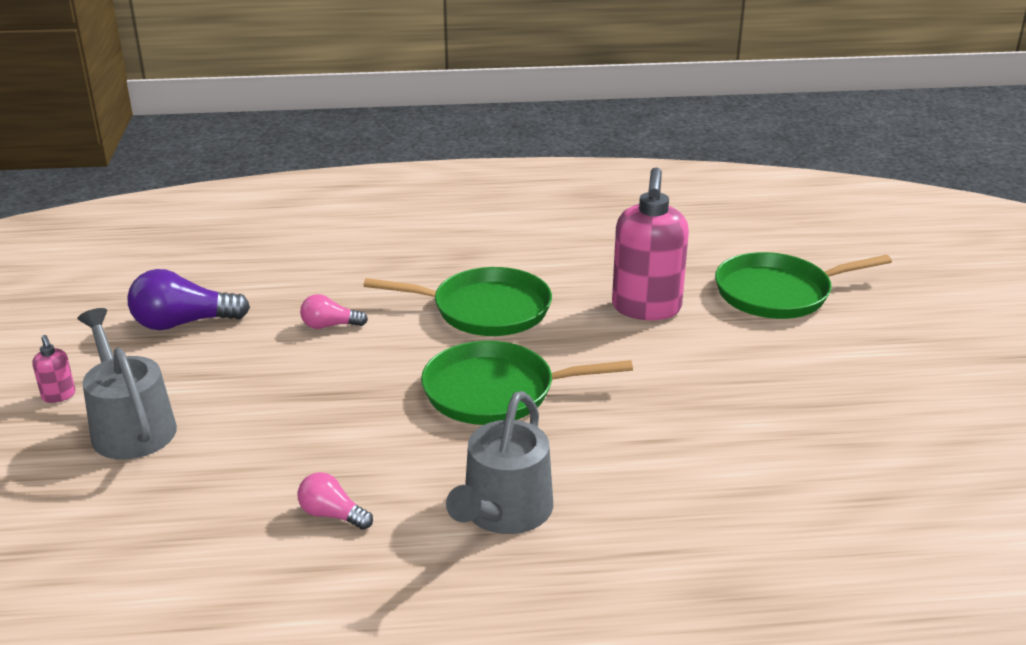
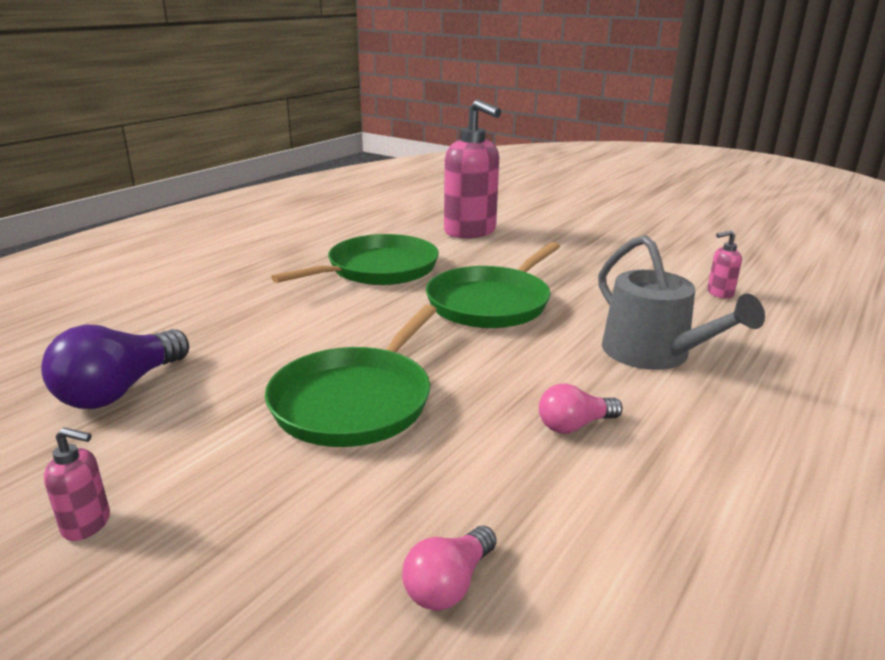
camera: 50 degrees left, 5 degrees down
grey watering can [77,308,177,460] -> none
pink light bulb [300,294,368,329] -> pink light bulb moved to [402,526,496,610]
green pan [715,252,892,319] -> green pan moved to [265,305,437,447]
none -> pink soap dispenser [707,230,742,299]

